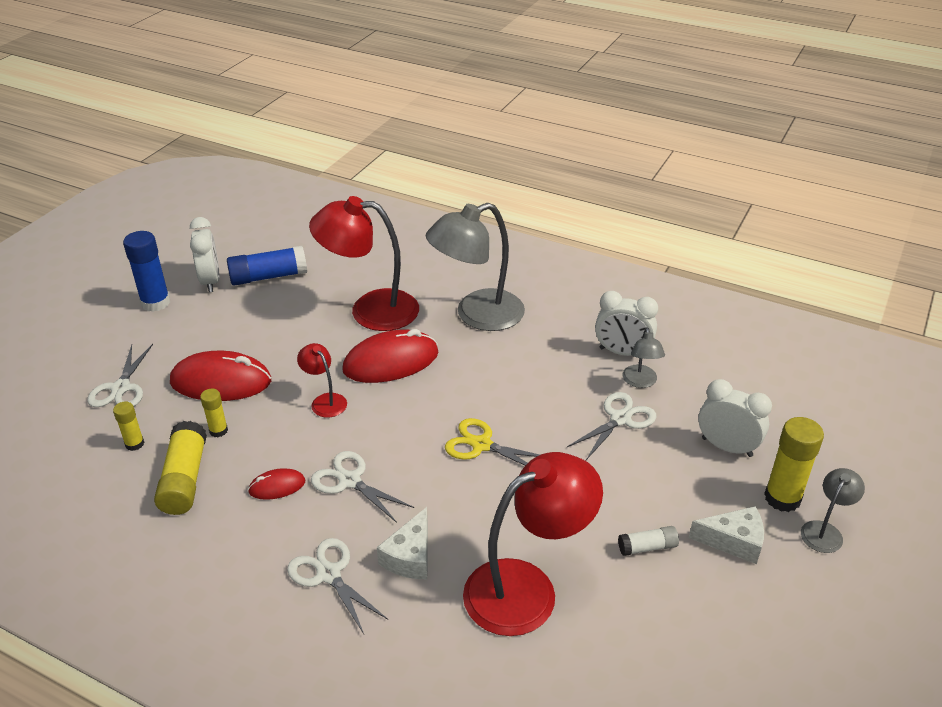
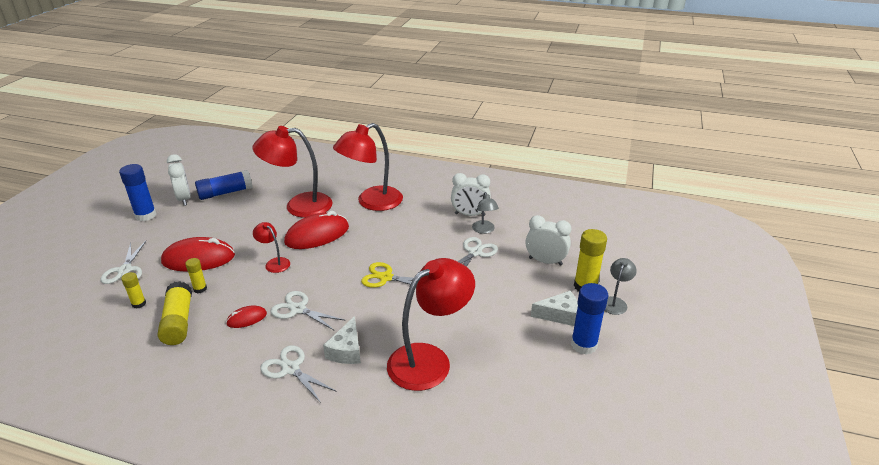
camera: 10 degrees left, 5 degrees down
grey lamp [426,203,525,331] -> red lamp [333,123,403,211]
white glue stick [618,526,679,556] -> none
none -> blue glue stick [571,283,608,355]

